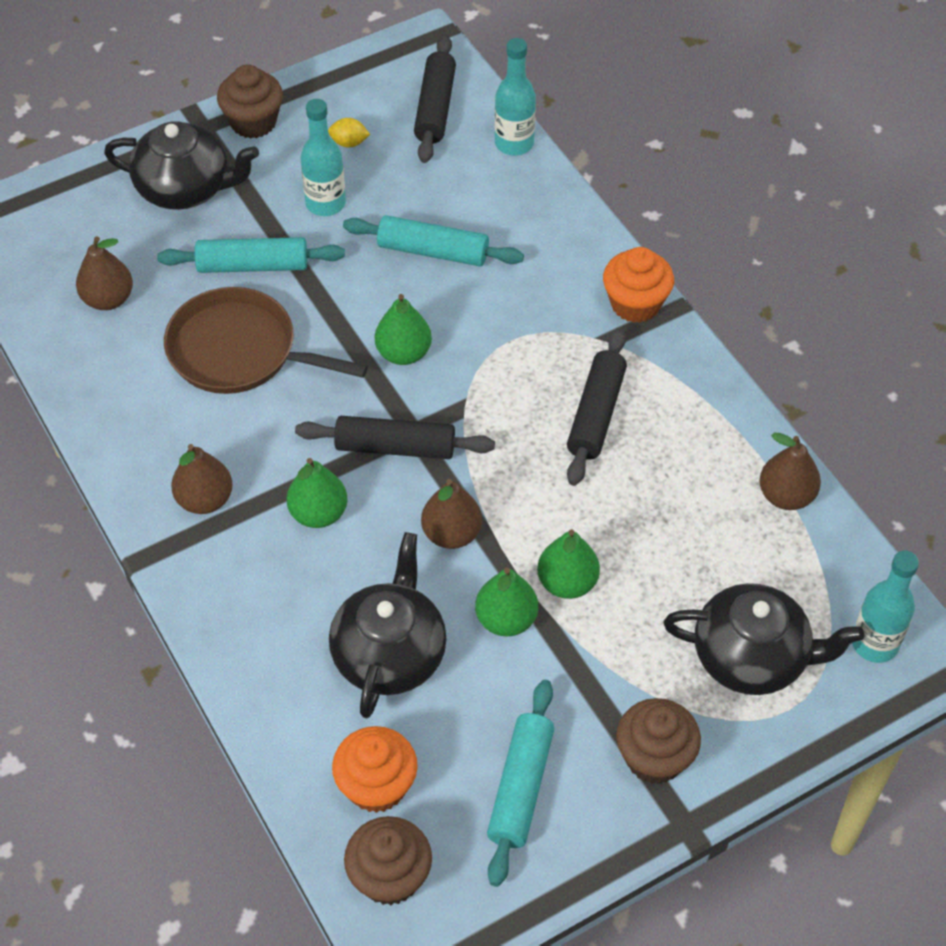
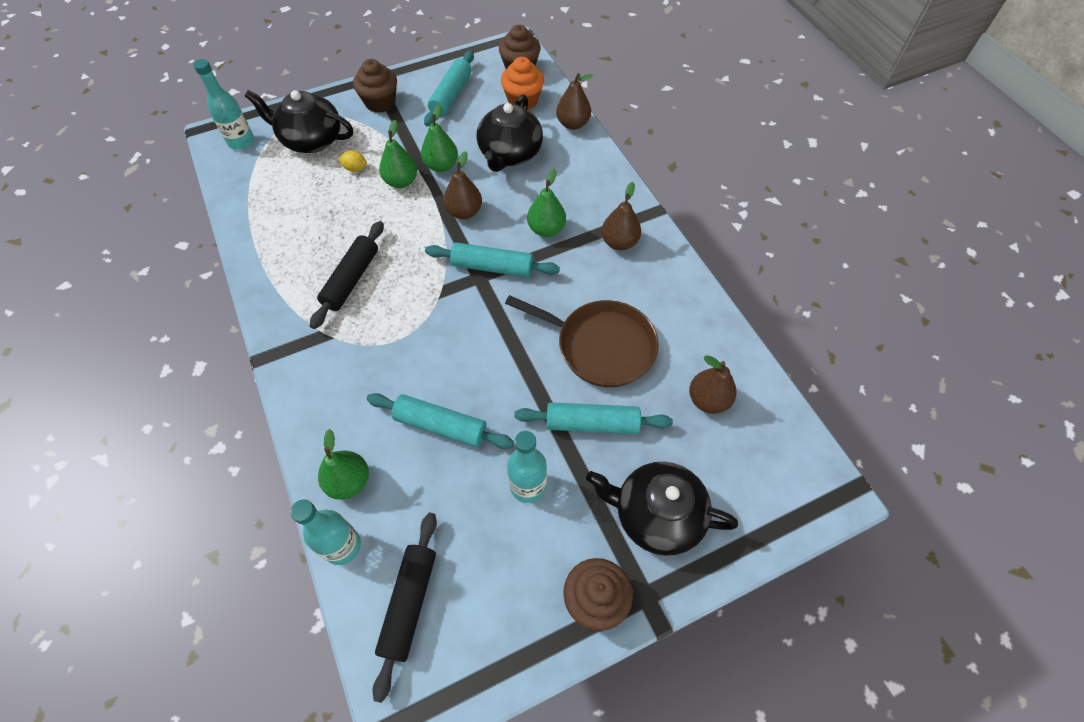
camera: 175 degrees left, 5 degrees up
black rolling pin [295,416,495,459] -> turquoise rolling pin [425,242,560,277]
yellow lemon [328,118,370,148] -> yellow lemon moved to [339,150,367,172]
green pear [375,294,432,365] -> green pear moved to [318,429,369,500]
orange cupcake [603,247,674,323] -> none
brown pear [759,433,821,510] -> brown pear moved to [556,73,593,130]

